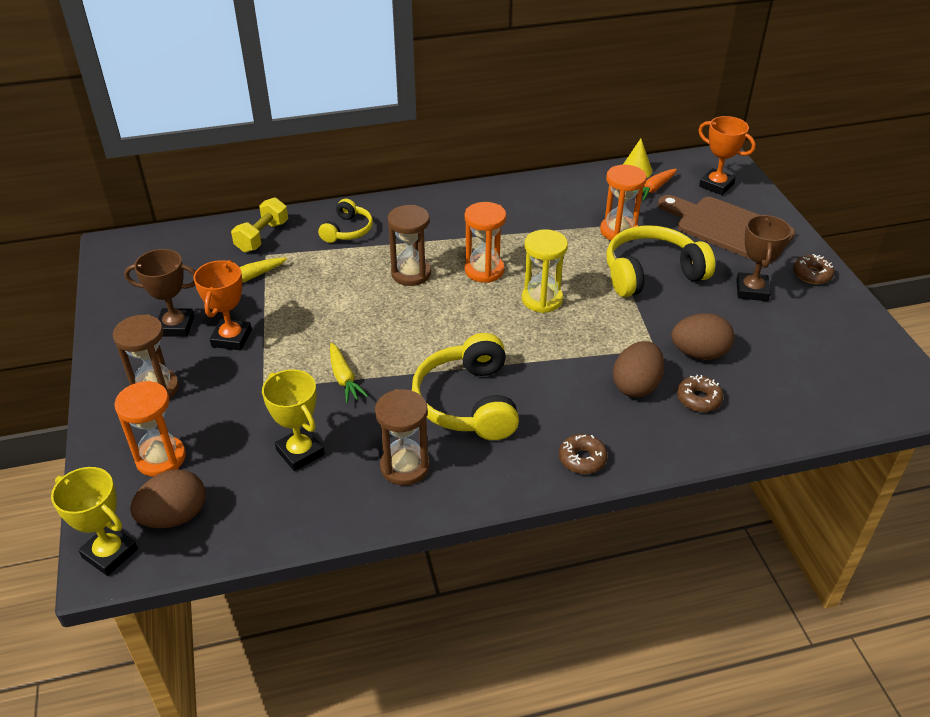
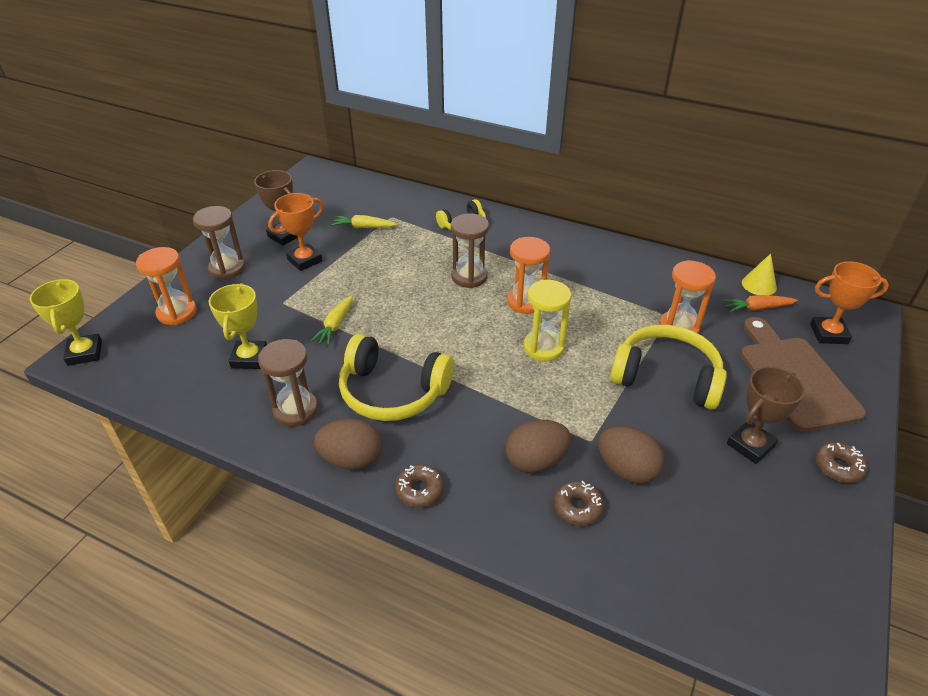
camera: 40 degrees right, 0 degrees up
brown egg [130,469,206,528] -> brown egg moved to [314,418,382,470]
yellow dumbbell [231,197,288,252] -> none
yellow headphones [412,333,519,440] -> yellow headphones turned 105 degrees counterclockwise [339,334,454,421]
orange trophy [698,116,756,195] -> orange trophy turned 75 degrees counterclockwise [810,261,889,344]

